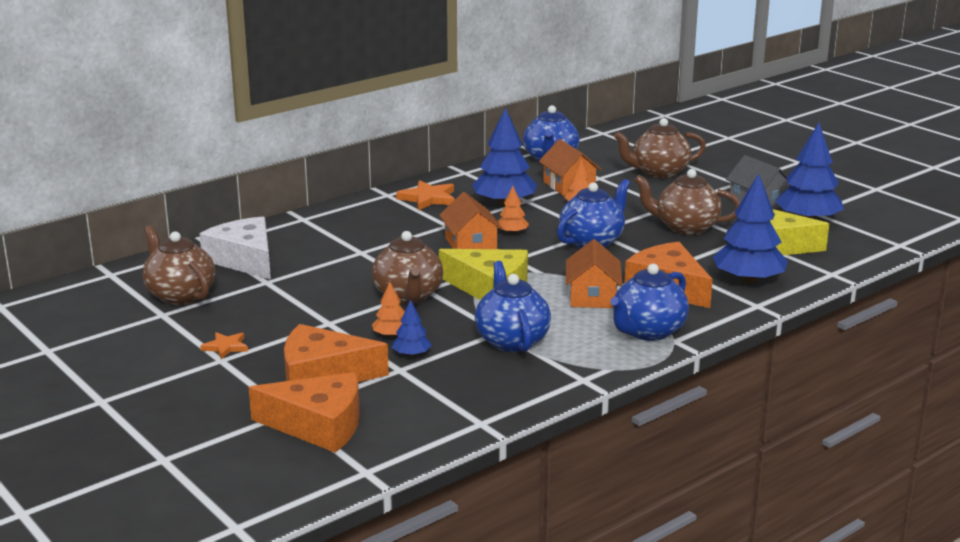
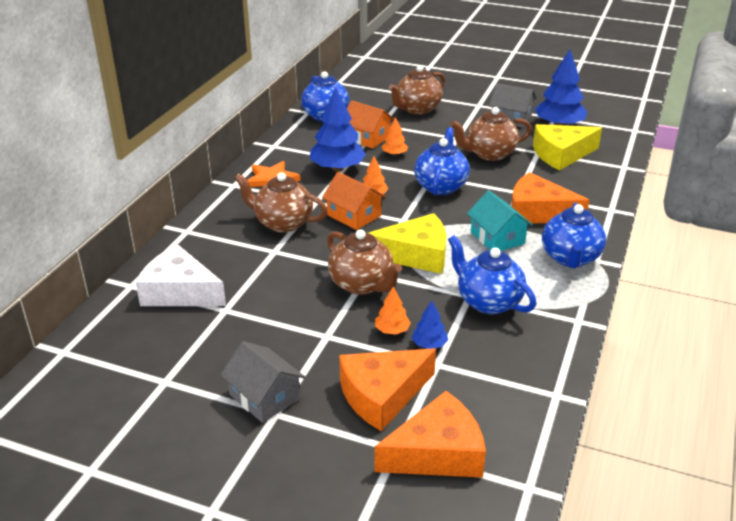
camera: 30 degrees left, 10 degrees up
brown teapot [142,225,215,305] -> brown teapot moved to [234,172,327,233]
orange star [200,332,248,359] -> grey house [220,341,305,423]
orange house [566,239,623,308] -> turquoise house [467,190,533,251]
blue tree [713,174,788,284] -> none

